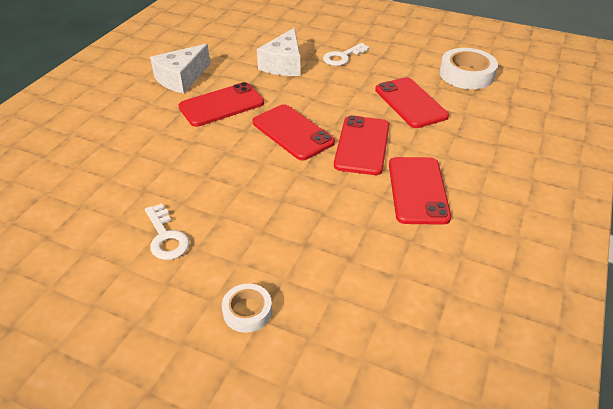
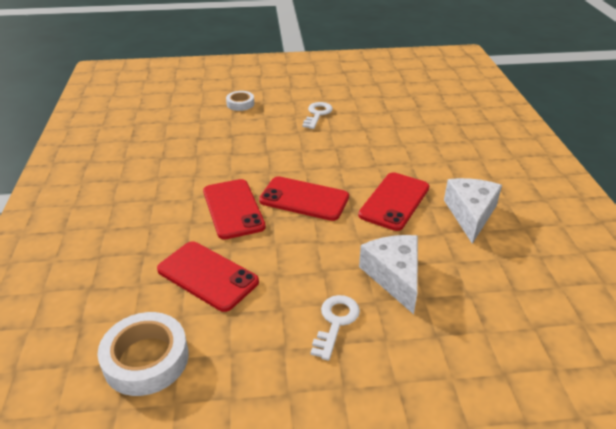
camera: 150 degrees right, 5 degrees down
white key [145,203,189,260] -> white key turned 75 degrees clockwise [302,102,333,129]
red phone [389,157,451,225] -> none

